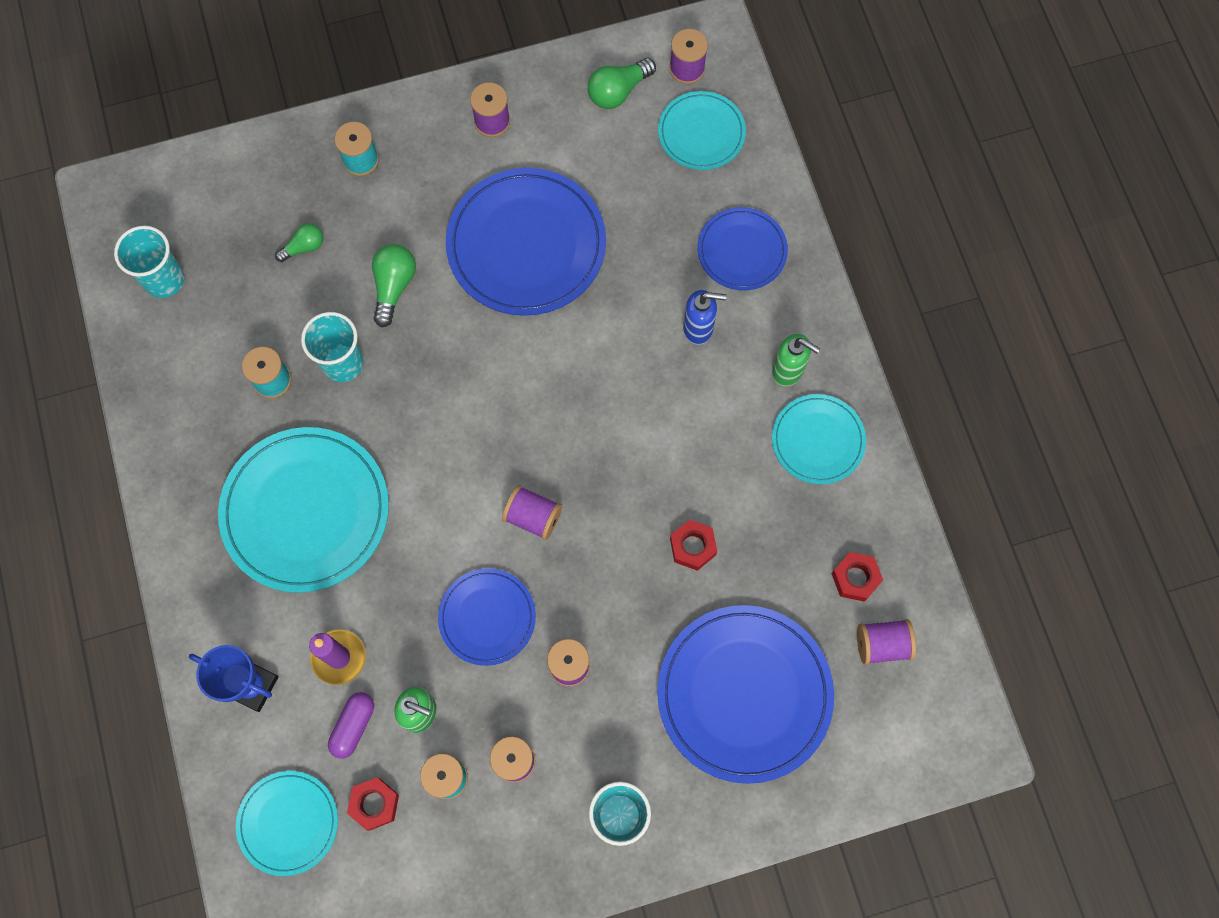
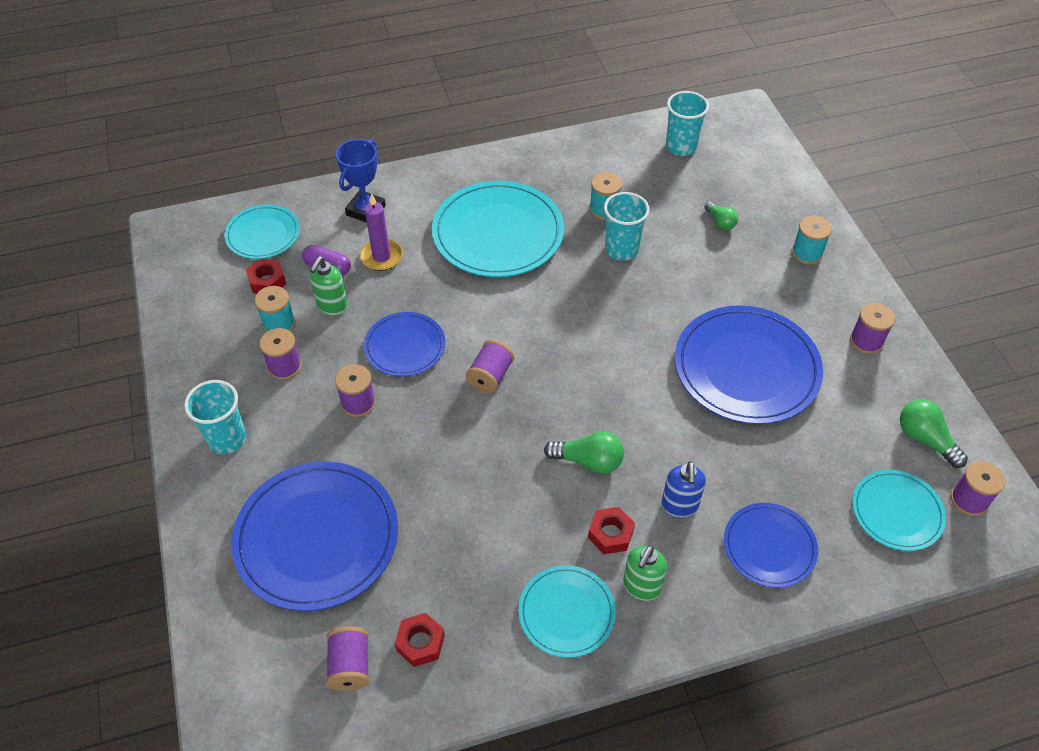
camera: 90 degrees right, 20 degrees down
green light bulb [372,244,416,327] -> green light bulb moved to [544,431,624,474]
red nut [670,520,717,571] -> red nut moved to [588,507,635,554]

